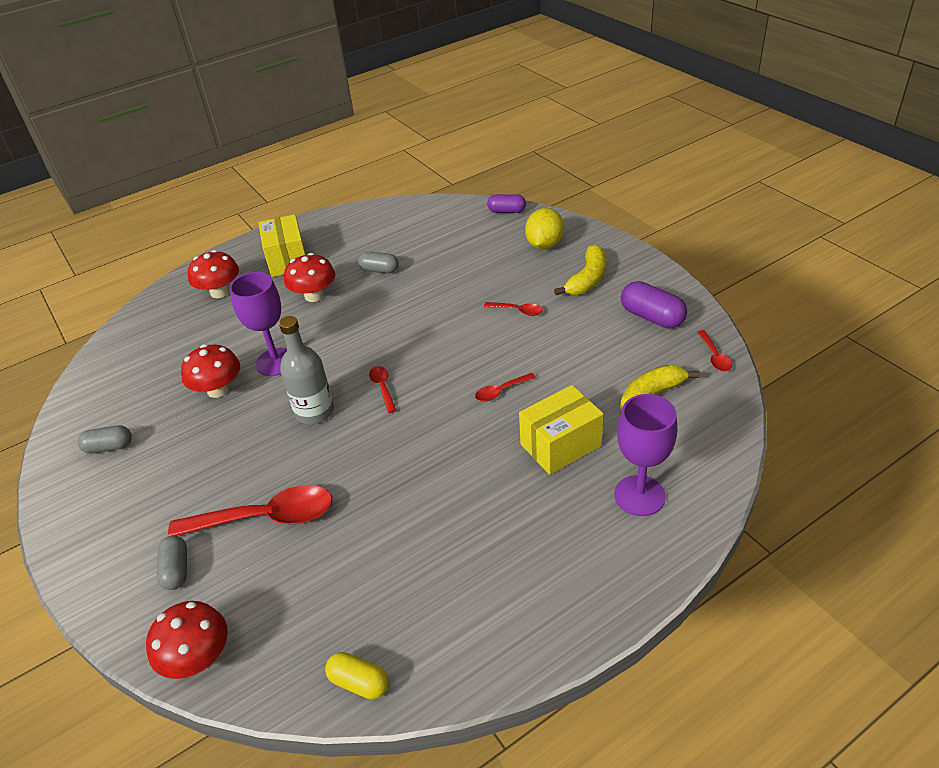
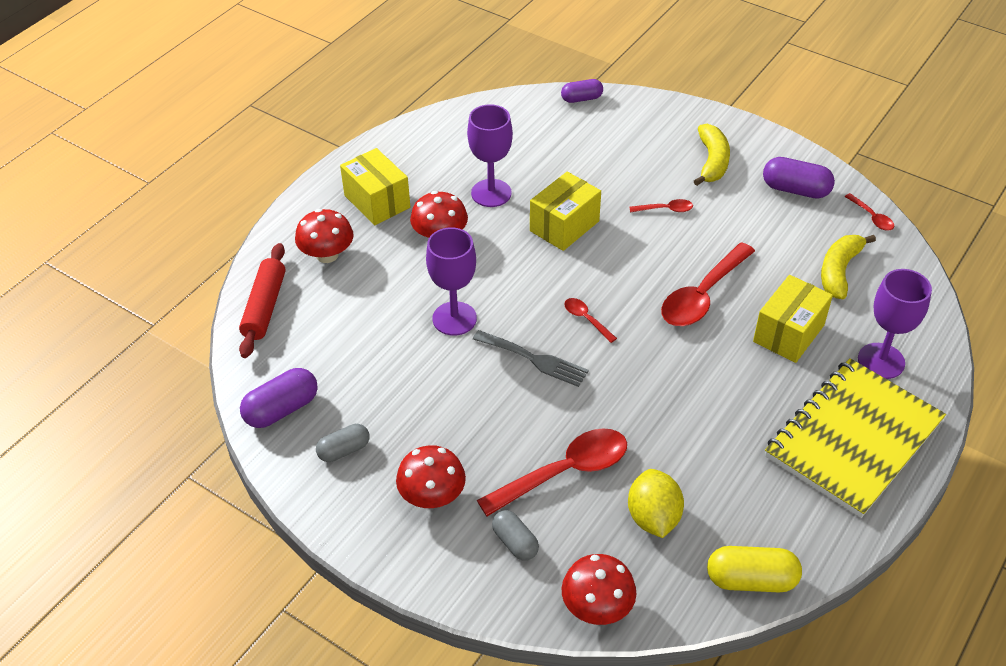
camera: 25 degrees left, 5 degrees up
red mushroom [181,344,240,398] -> red mushroom moved to [396,445,466,508]
grey bottle [279,316,334,424] -> grey fork [473,330,589,387]
yellow capsule [325,652,389,699] -> yellow capsule [707,546,802,592], size x1.51
grey capsule [358,252,399,273] -> purple goblet [467,104,513,207]
red spoon [475,373,536,402] -> red spoon [661,242,755,326], size x2.15
yellow lemon [525,208,564,249] -> yellow lemon moved to [628,469,684,538]
none -> red rolling pin [239,243,286,358]
none -> purple capsule [240,368,318,428]
none -> yellow box [530,172,601,251]
none -> yellow notebook [765,358,946,518]

